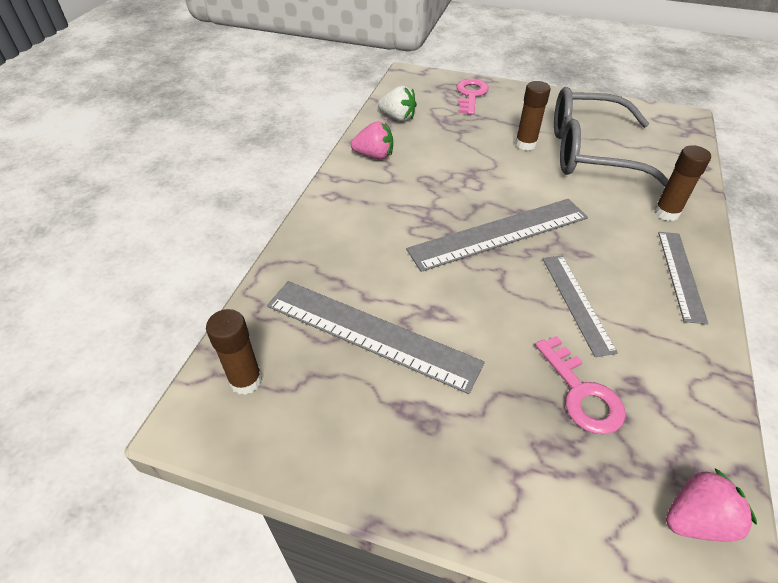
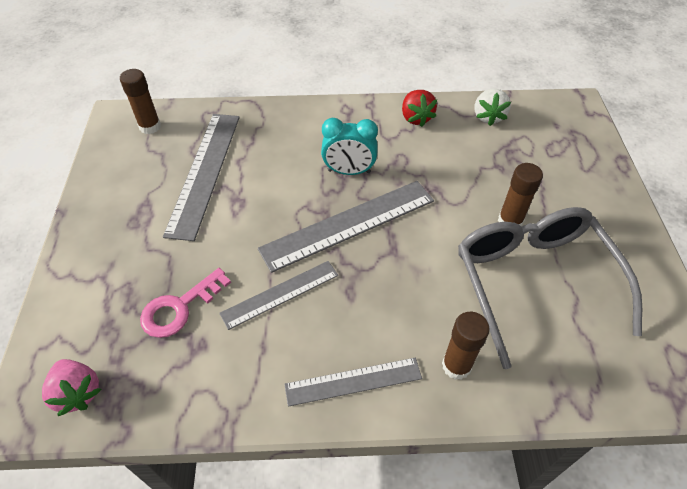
camera: 70 degrees right, 5 degrees up
pink strawberry [351,121,393,159] -> red strawberry [402,90,437,127]
grey ruler [406,199,588,272] -> grey ruler turned 75 degrees counterclockwise [258,181,434,273]
pink key [456,79,489,115] -> none
none -> turquoise clock [321,118,378,175]

